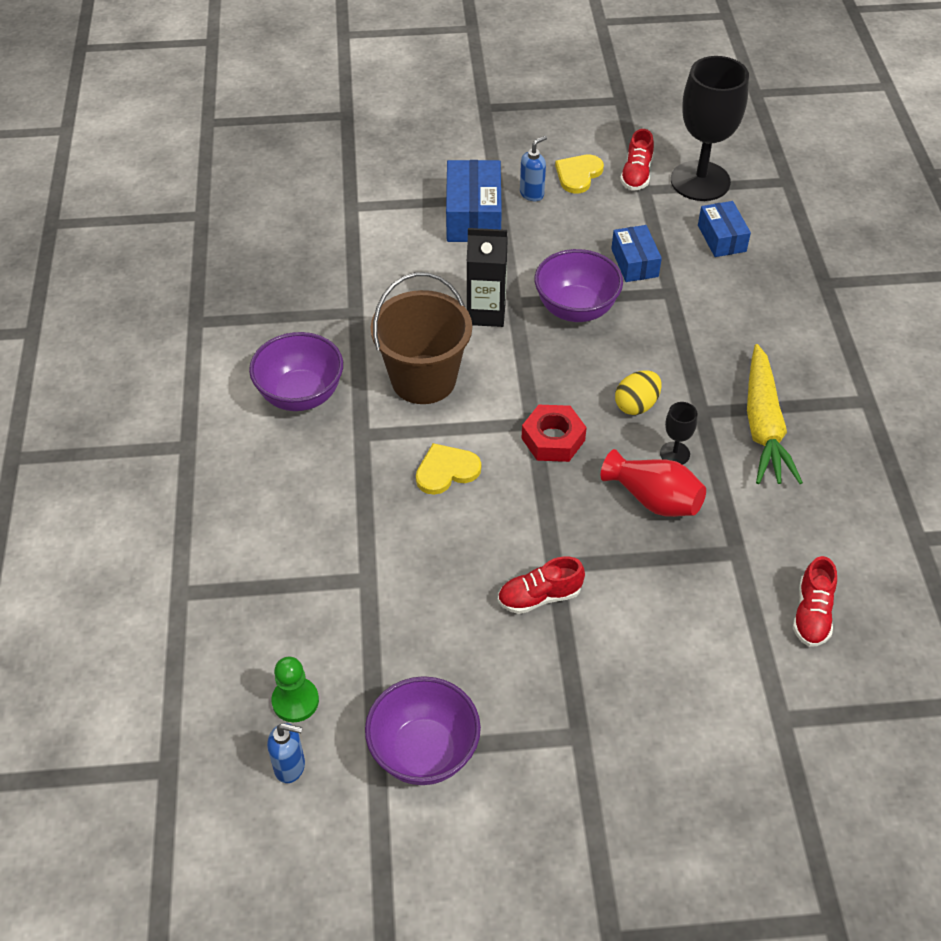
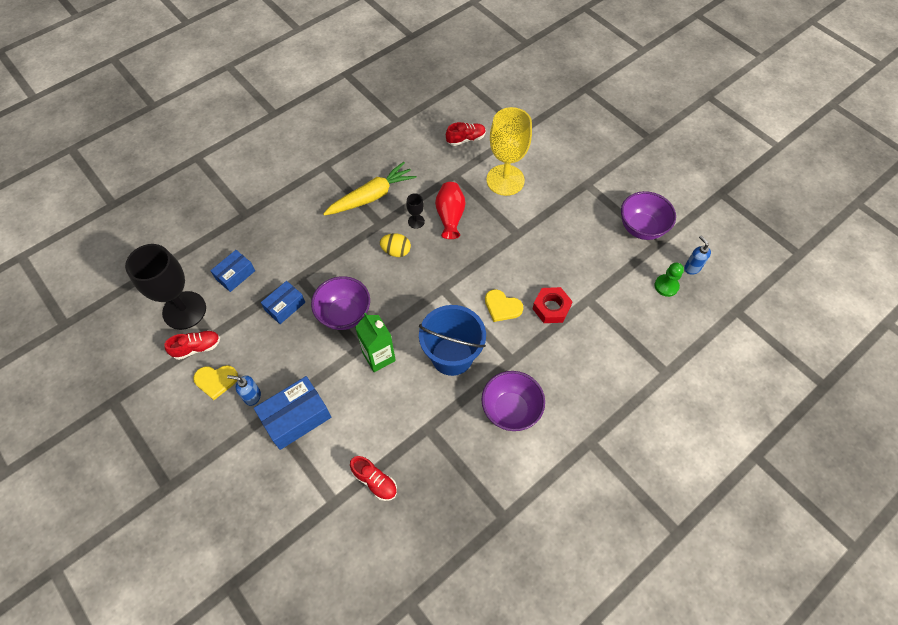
camera: 125 degrees left, 10 degrees up
brown bucket [371,272,472,404] -> blue bucket [419,305,486,376]
black carton [467,228,508,327] -> green carton [355,313,396,372]
red shoe [498,556,585,614] -> red shoe moved to [350,456,397,501]
red nut [521,405,587,462] -> red nut moved to [532,287,573,323]
none -> yellow goblet [486,107,532,196]

